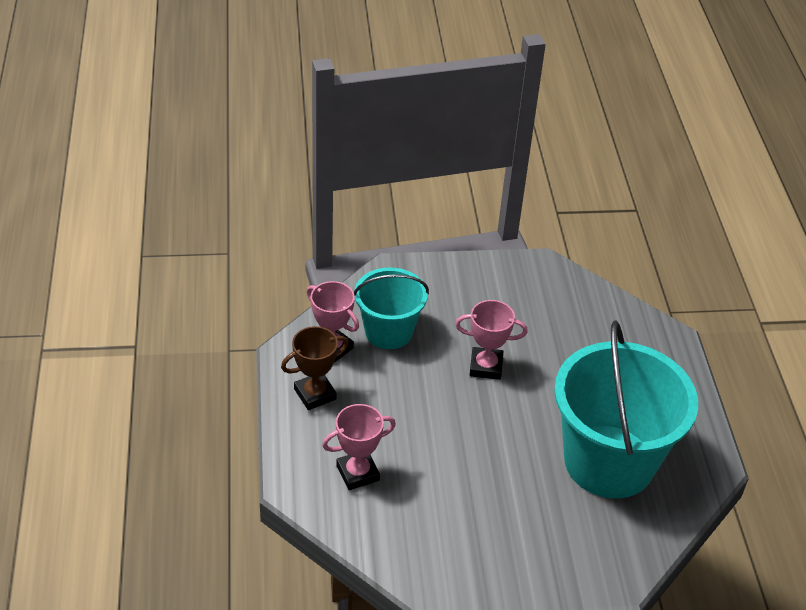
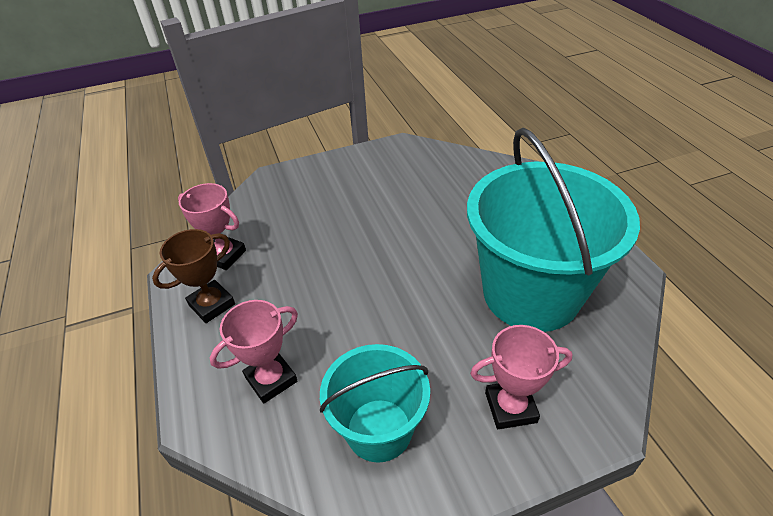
camera: 10 degrees left, 0 degrees up
turquoise bucket [354,268,429,349] -> turquoise bucket moved to [320,344,430,463]
pink trophy [455,300,528,380] -> pink trophy moved to [470,325,573,429]

